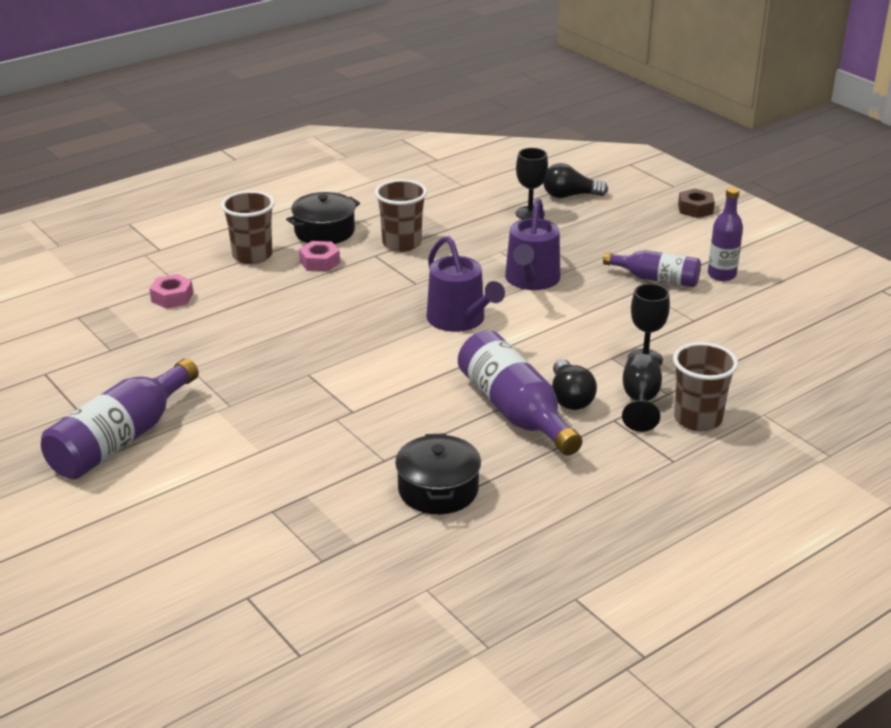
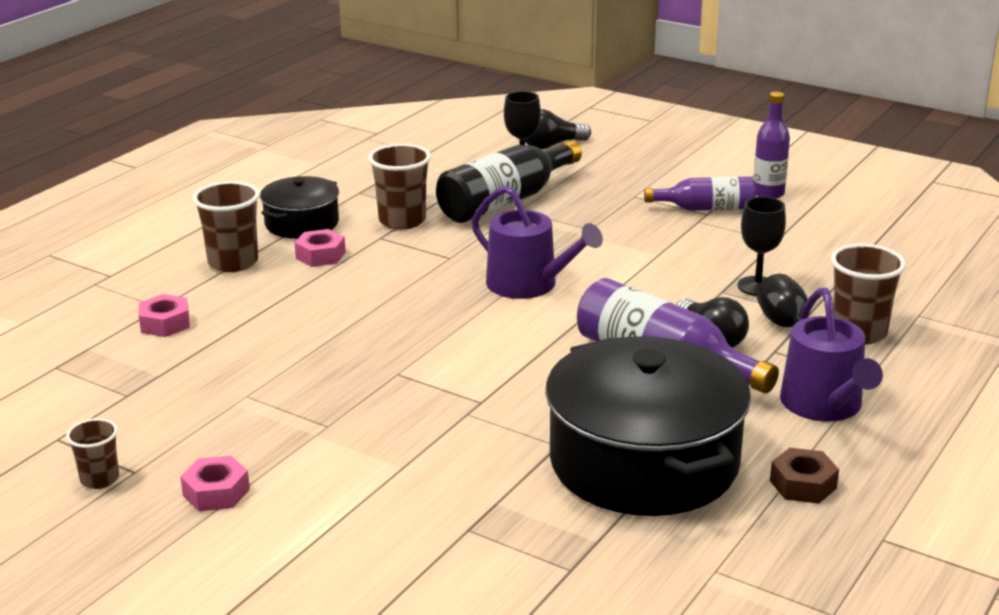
camera: 20 degrees left, 5 degrees down
purple bottle [41,358,199,479] -> pink nut [180,456,250,511]
black pot [395,433,481,514] -> black pot [545,336,751,516], size x1.91
purple watering can [505,198,560,290] -> purple watering can moved to [780,287,883,422]
brown nut [678,189,715,218] -> brown nut moved to [770,448,839,504]
none -> brown cup [66,418,119,489]
none -> black bottle [436,141,582,223]

